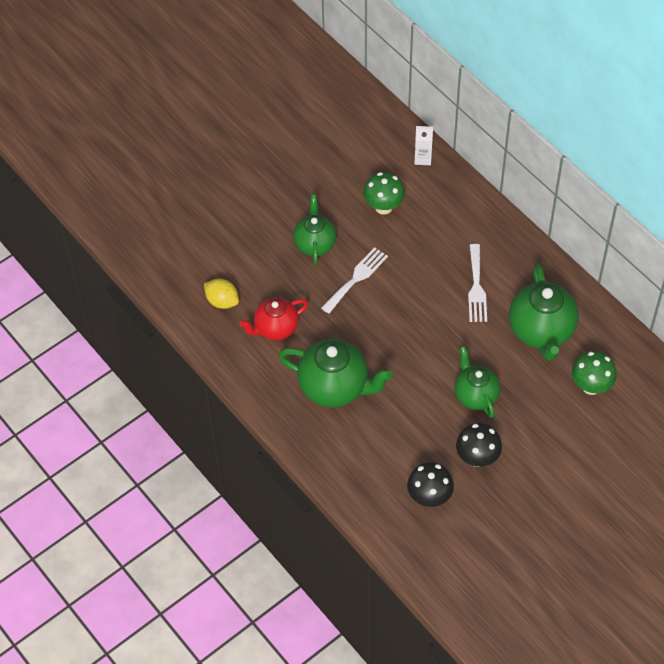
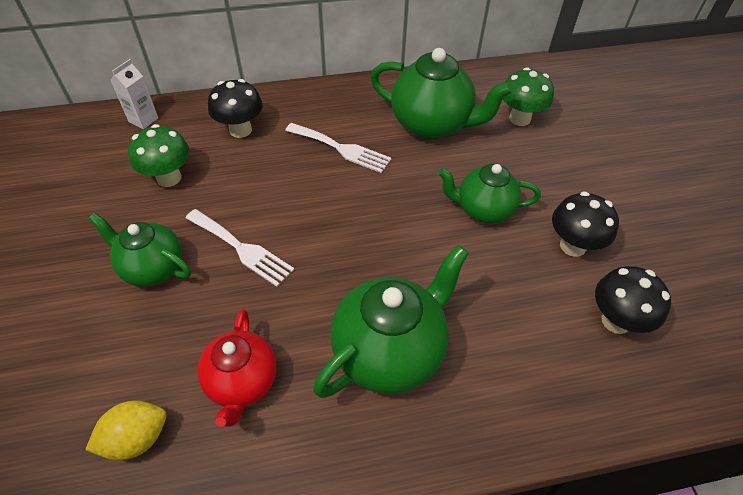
camera: 65 degrees left, 5 degrees down
white fork [321,247,388,314] -> white fork turned 150 degrees clockwise [186,209,294,287]
none -> black mushroom [208,79,263,138]

